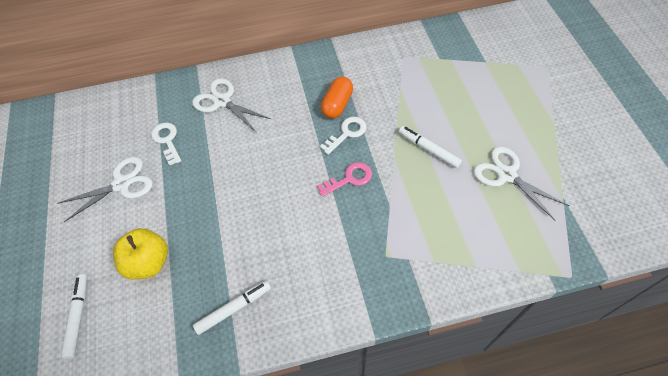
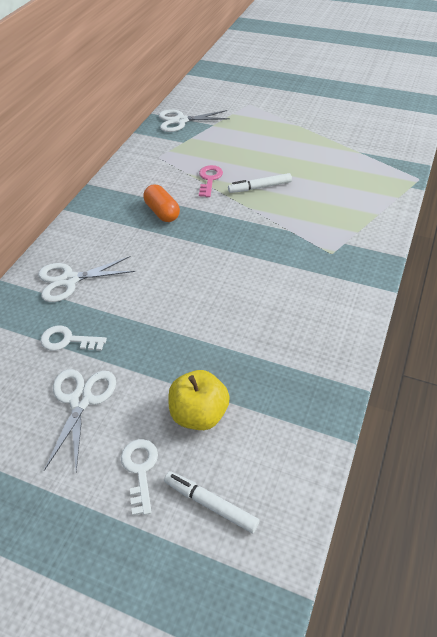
camera: 55 degrees left, 10 degrees down
white marker [193,281,271,335] -> none
pink key [317,162,372,197] -> pink key moved to [199,165,223,197]
white key [320,117,367,155] -> white key moved to [121,439,158,516]
white scissors [473,146,569,221] -> white scissors moved to [159,109,230,132]

